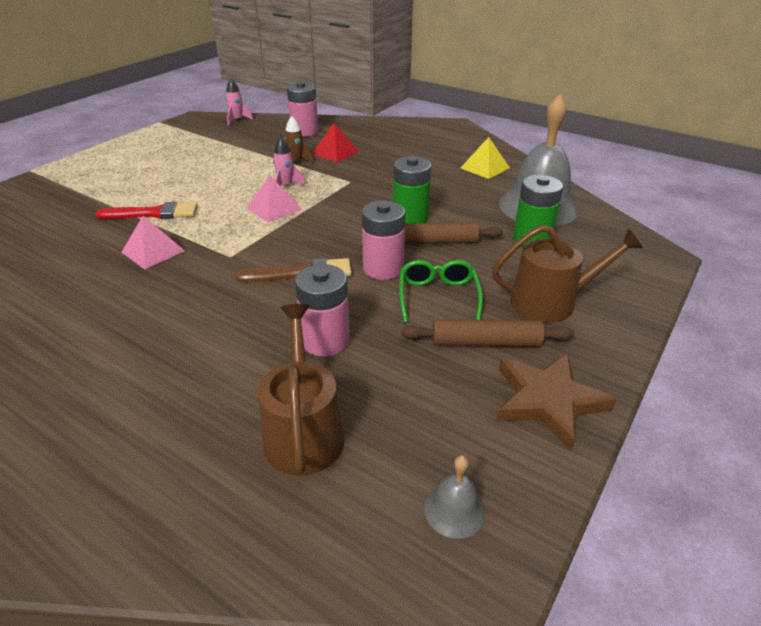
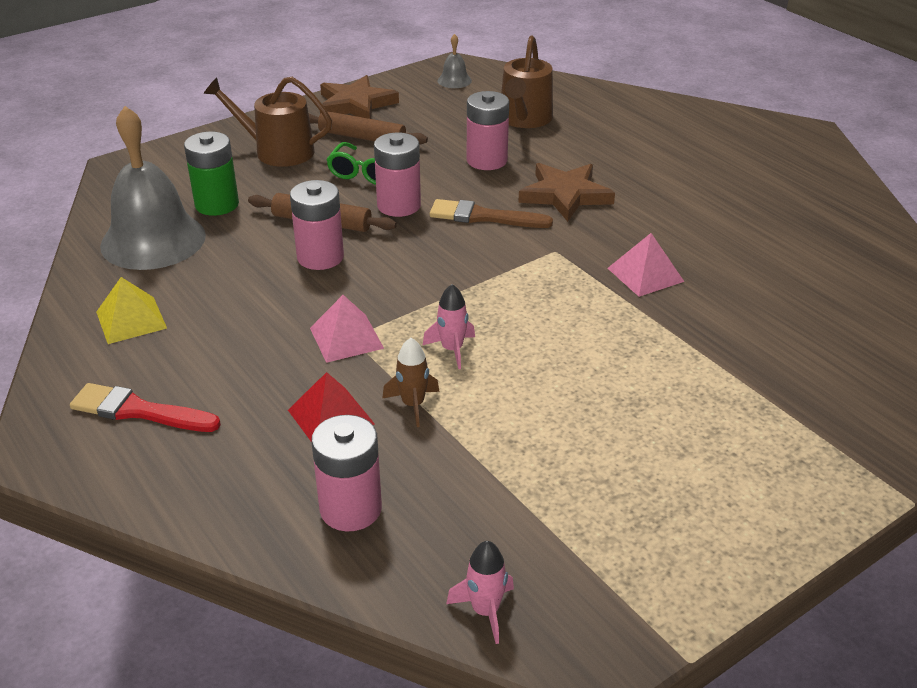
camera: 160 degrees left, 0 degrees up
red brush [95,202,198,219] -> red brush moved to [70,383,221,432]
pink pyramid [247,175,302,223] -> pink pyramid moved to [310,295,384,363]
green battery [393,156,431,224] -> pink battery [290,180,344,270]
none -> brown star [518,163,615,222]

